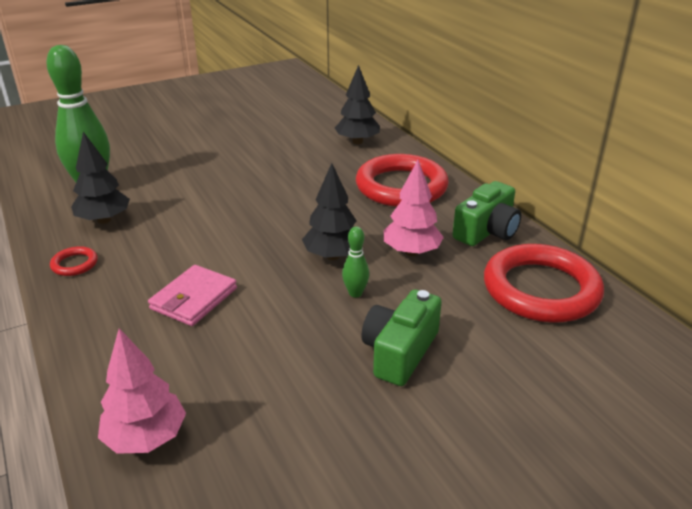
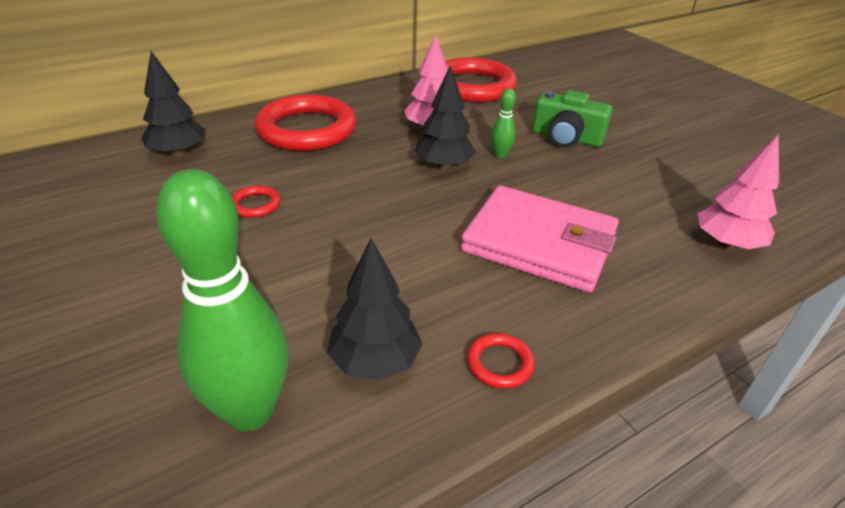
camera: 95 degrees left, 5 degrees up
pink wallet [148,265,237,326] -> pink wallet [461,185,619,292], size x1.69
green camera [452,181,521,246] -> none
none -> red ring [232,185,281,218]

